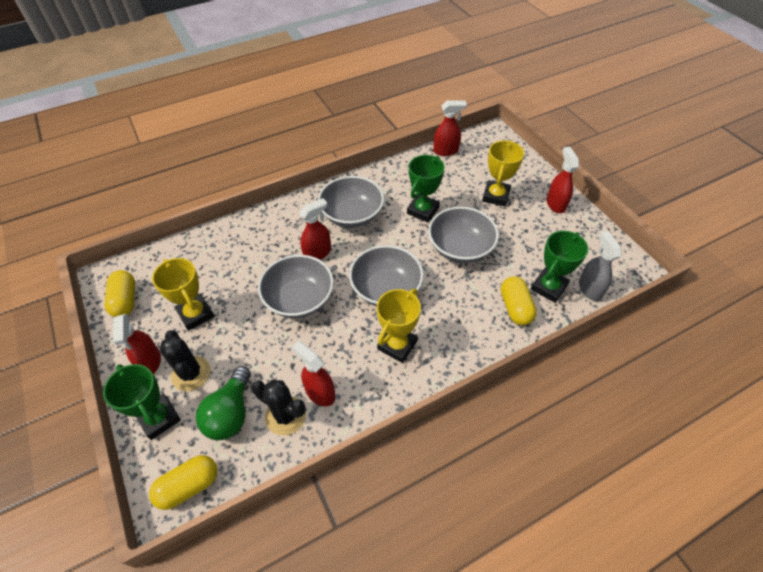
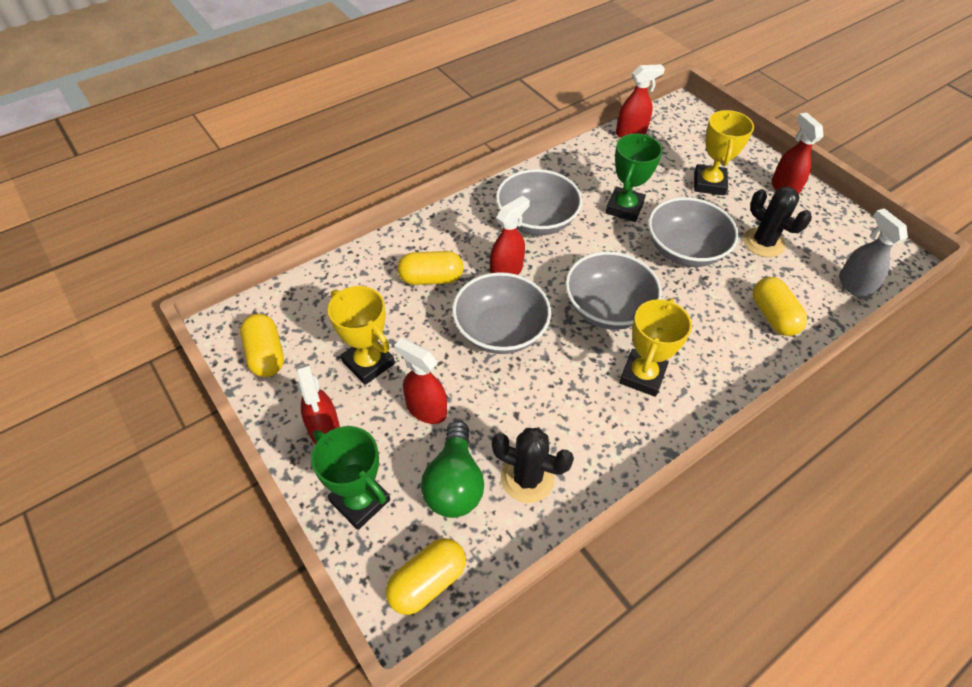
camera: 10 degrees left, 0 degrees up
black cactus [160,330,210,391] -> black cactus moved to [743,186,812,257]
red spray bottle [292,341,335,406] -> red spray bottle moved to [394,338,447,424]
green trophy [531,231,588,303] -> none
none -> yellow capsule [397,251,464,285]

